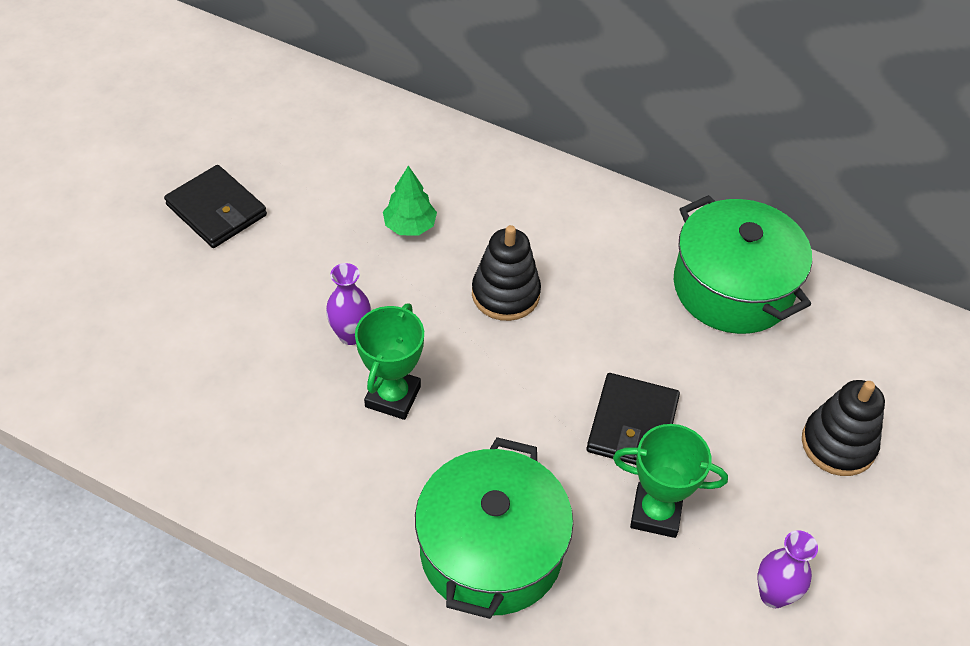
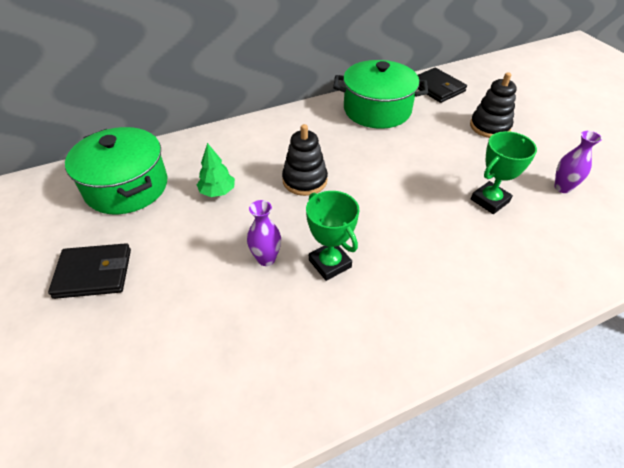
camera: 50 degrees left, 5 degrees down
green pot [415,437,573,619] -> green pot moved to [65,127,167,214]
black wallet [586,373,680,465] -> black wallet moved to [418,68,467,103]

